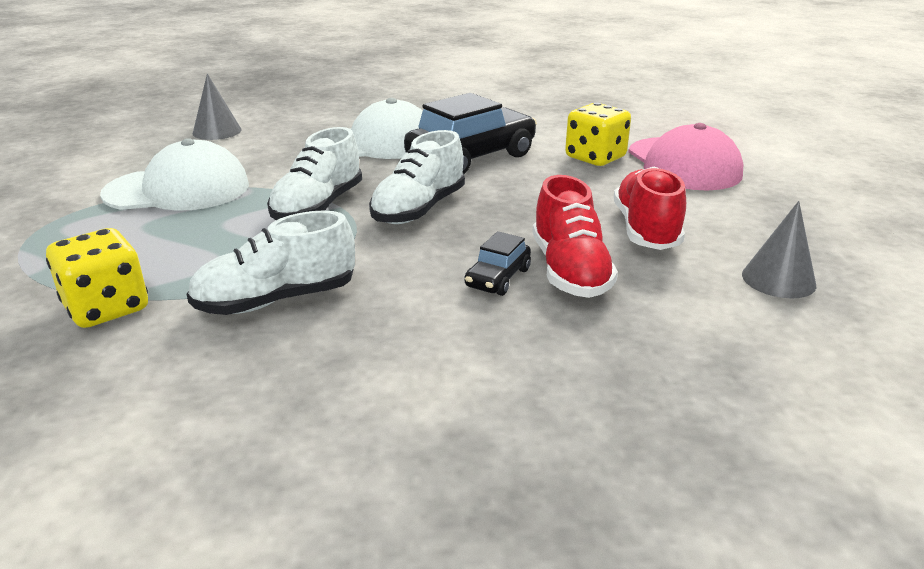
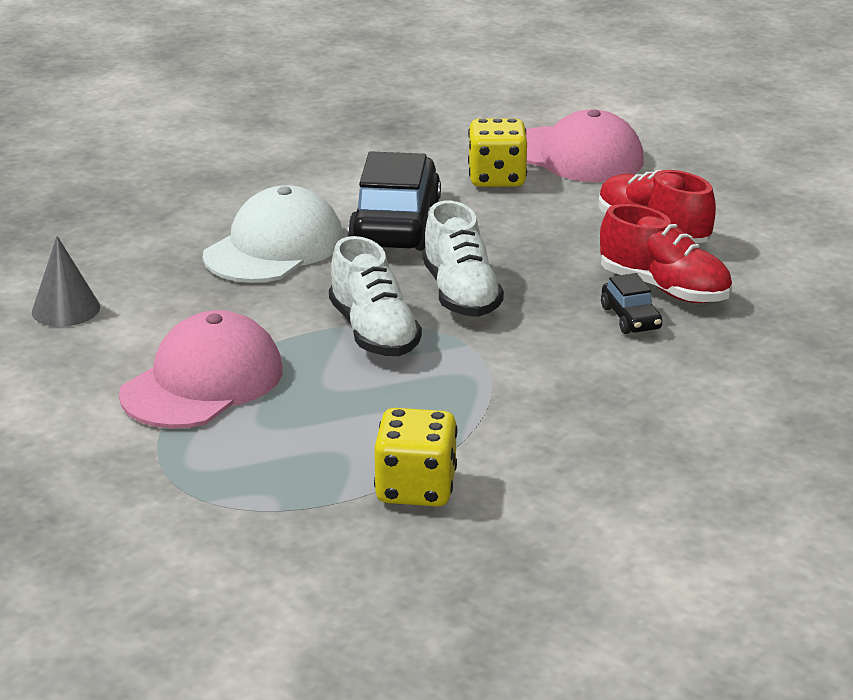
camera: 45 degrees left, 0 degrees up
white cap [100,138,249,211] -> pink cap [119,310,283,429]
white shoe [187,210,355,315] -> none
grey cone [742,201,816,299] -> none

